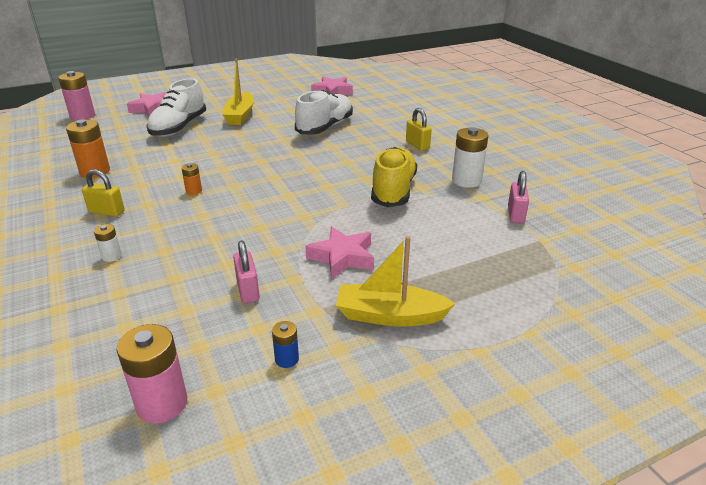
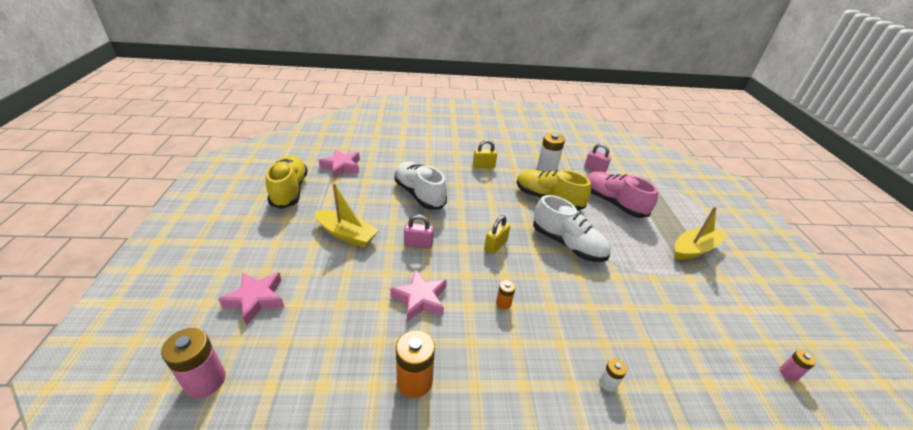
camera: 70 degrees left, 5 degrees up
yellow padlock [82,169,125,217] -> yellow padlock moved to [484,215,510,254]
pink battery [117,324,187,424] -> pink battery [780,350,816,381], size x0.52
white shoe [146,78,206,137] -> white shoe moved to [533,195,611,262]
pink padlock [233,241,260,303] -> pink padlock moved to [404,214,434,249]
blue battery [272,321,299,368] -> none
pink star [305,226,374,279] -> pink star moved to [390,270,447,322]
yellow boat [336,236,456,326] -> yellow boat turned 150 degrees counterclockwise [674,206,727,260]
none -> yellow shoe [266,155,308,209]
none -> pink shoe [587,172,658,218]

